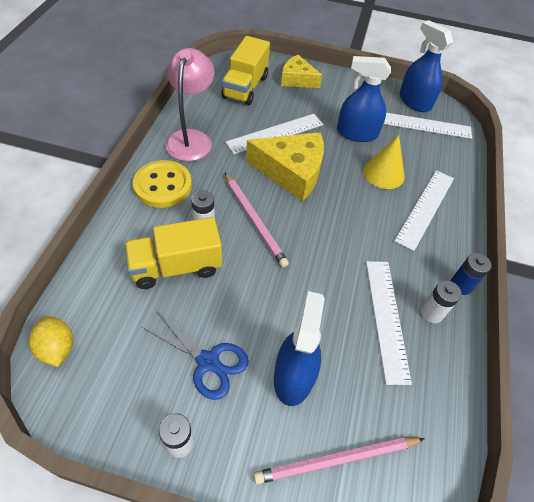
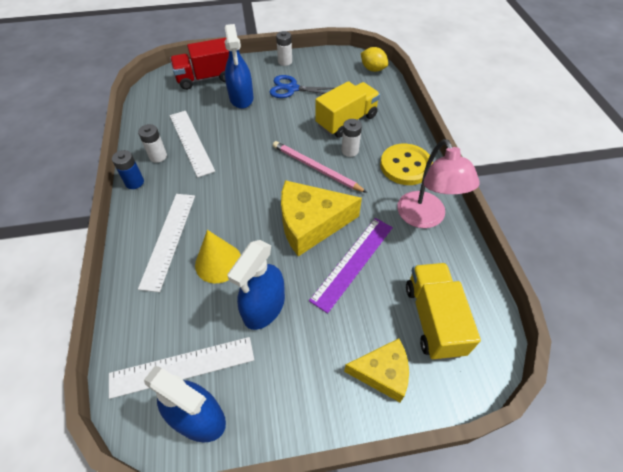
camera: 160 degrees right, 0 degrees up
white ruler [225,114,323,154] -> purple ruler [309,218,393,313]
pink pencil [254,438,425,484] -> red truck [170,38,229,90]
blue spray bottle [337,56,391,142] -> blue spray bottle turned 135 degrees clockwise [227,240,285,330]

